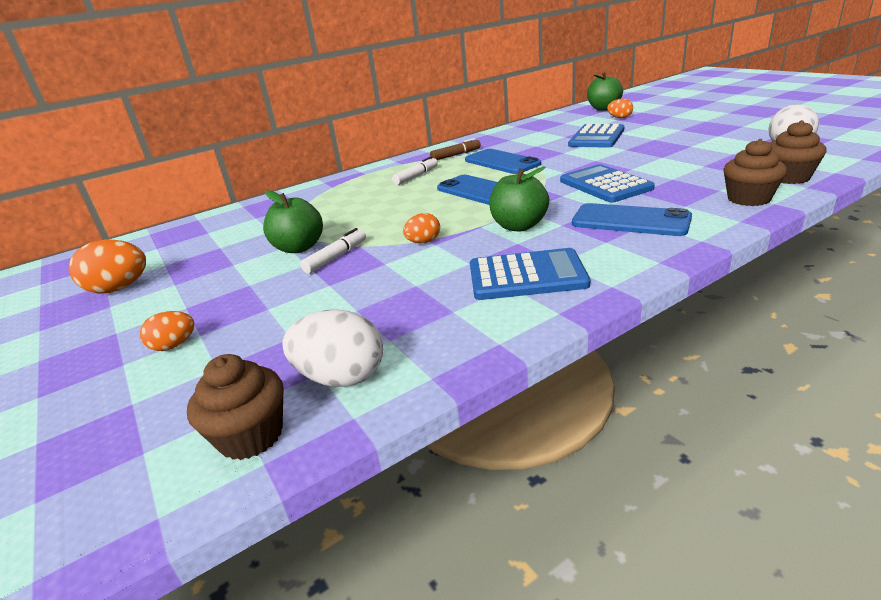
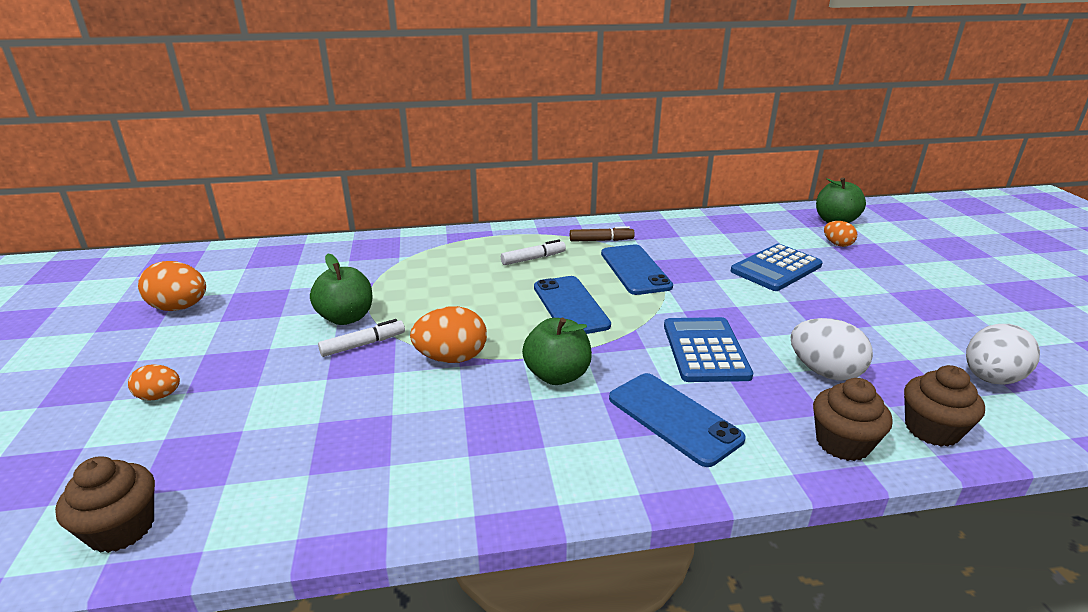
camera: 20 degrees right, 0 degrees up
white egg [282,309,383,387] -> white egg moved to [790,318,873,381]
orange egg [403,213,440,243] -> orange egg [410,306,487,363], size x1.71
blue calculator [470,248,590,300] -> none

